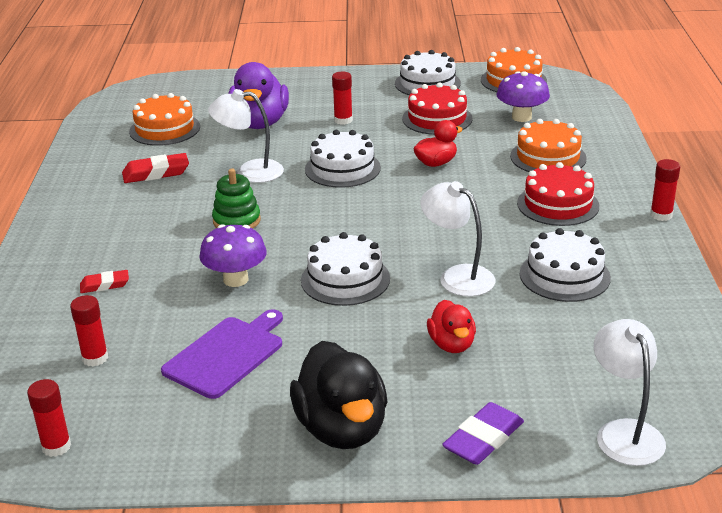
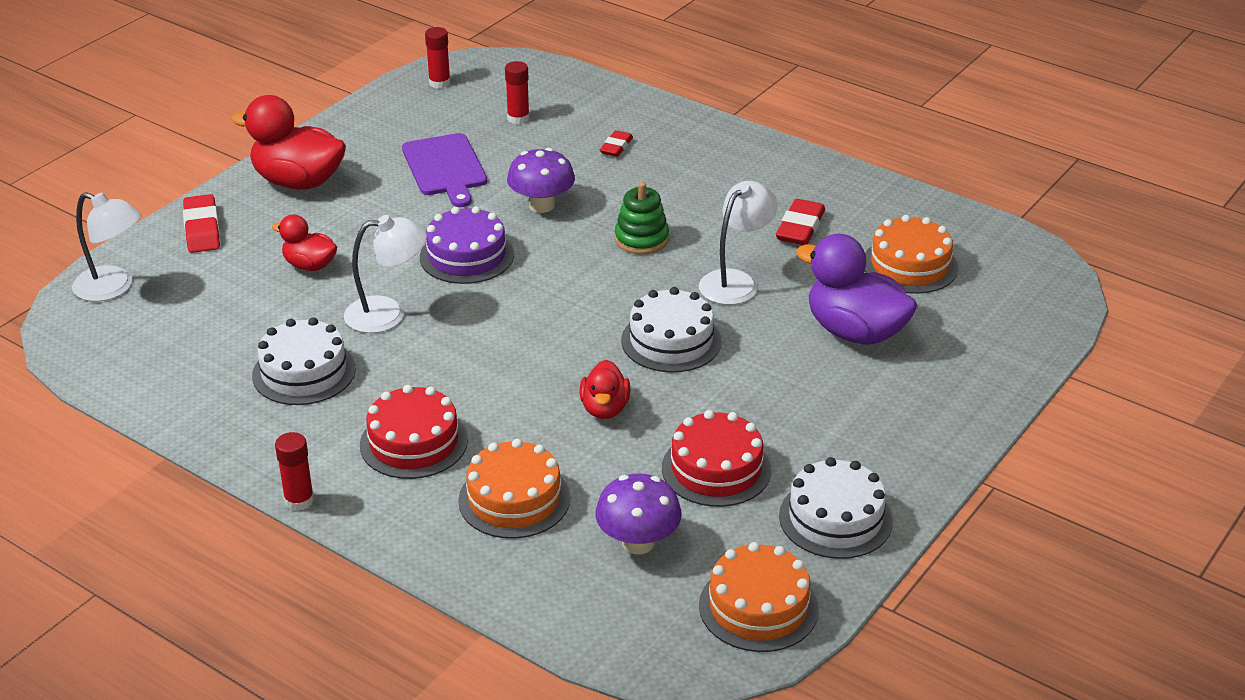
camera: 125 degrees right, 5 degrees up
black duck [290,341,387,449] -> red duck [231,95,346,190]
white cake [301,232,390,306] -> purple cake [420,206,514,284]
red glue stick [332,72,353,125] -> none
purple eraser [442,402,524,465] -> red eraser [183,194,220,253]

